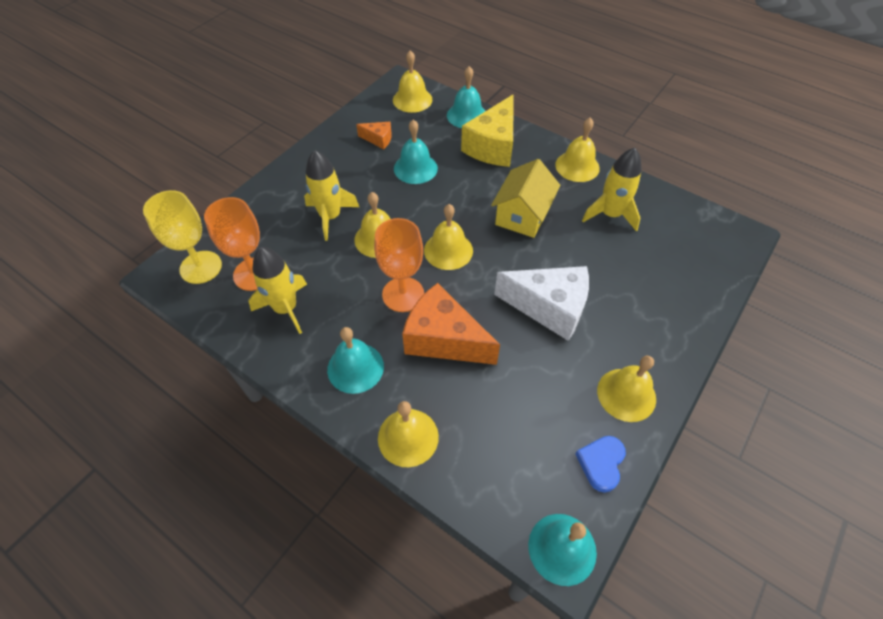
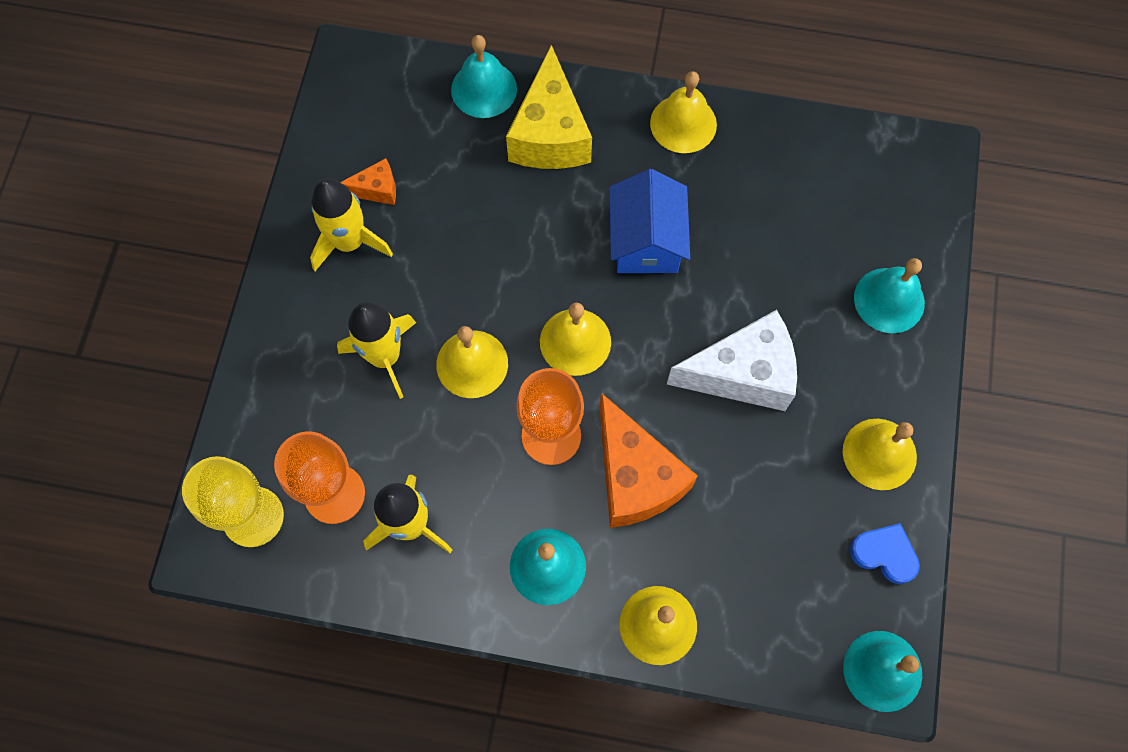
camera: 25 degrees left, 15 degrees up
yellow bell [393,50,432,113] -> none
turquoise bell [394,120,438,184] -> turquoise bell moved to [854,258,925,333]
orange cheese [402,283,500,365] -> orange cheese turned 120 degrees counterclockwise [599,393,698,528]
yellow house [491,159,560,238] -> blue house [609,169,690,273]
blue heart [575,436,626,493] -> blue heart turned 120 degrees clockwise [850,523,920,584]
yellow rocket [582,148,642,231] -> yellow rocket moved to [310,178,393,271]

